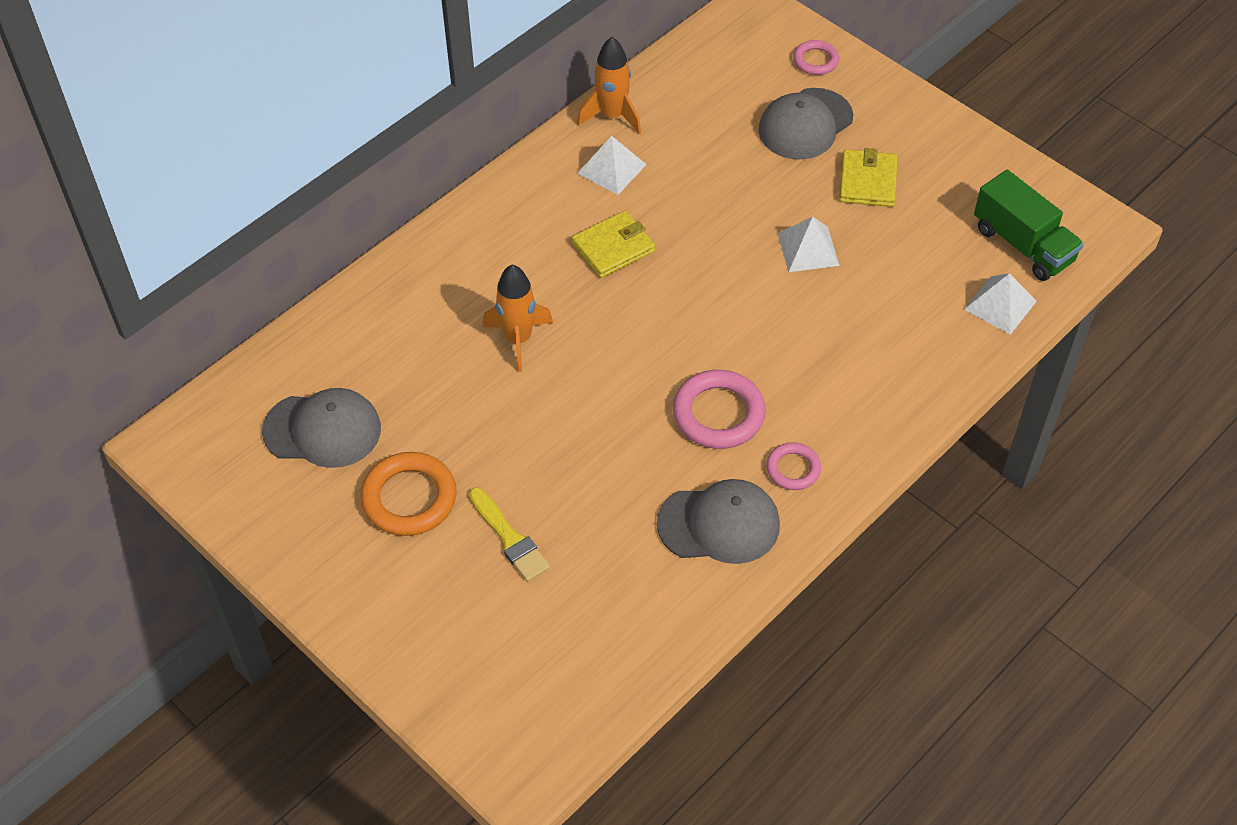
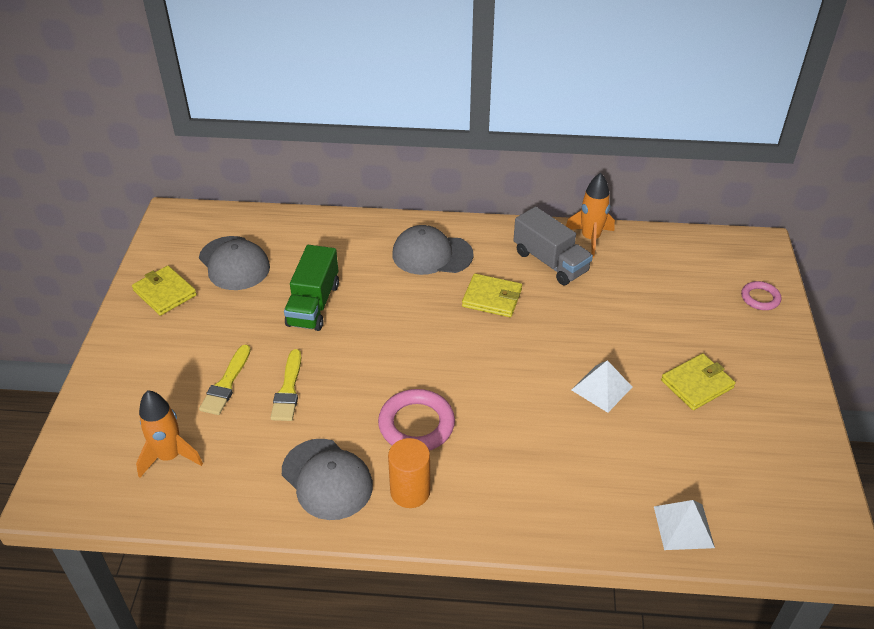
camera: 50 degrees right, 10 degrees down
orange ring [361,452,457,536] -> none
orange rocket [482,265,553,372] -> orange rocket moved to [136,390,203,478]
white pyramid [577,136,647,195] -> grey truck [513,207,593,285]
grey cap [759,88,853,160] -> grey cap moved to [392,225,474,275]
pink ring [766,442,821,490] -> orange cylinder [388,438,430,508]
green truck [974,170,1084,281] -> green truck moved to [284,245,339,331]
none -> yellow wallet [132,266,197,316]
none -> yellow brush [270,349,302,421]

